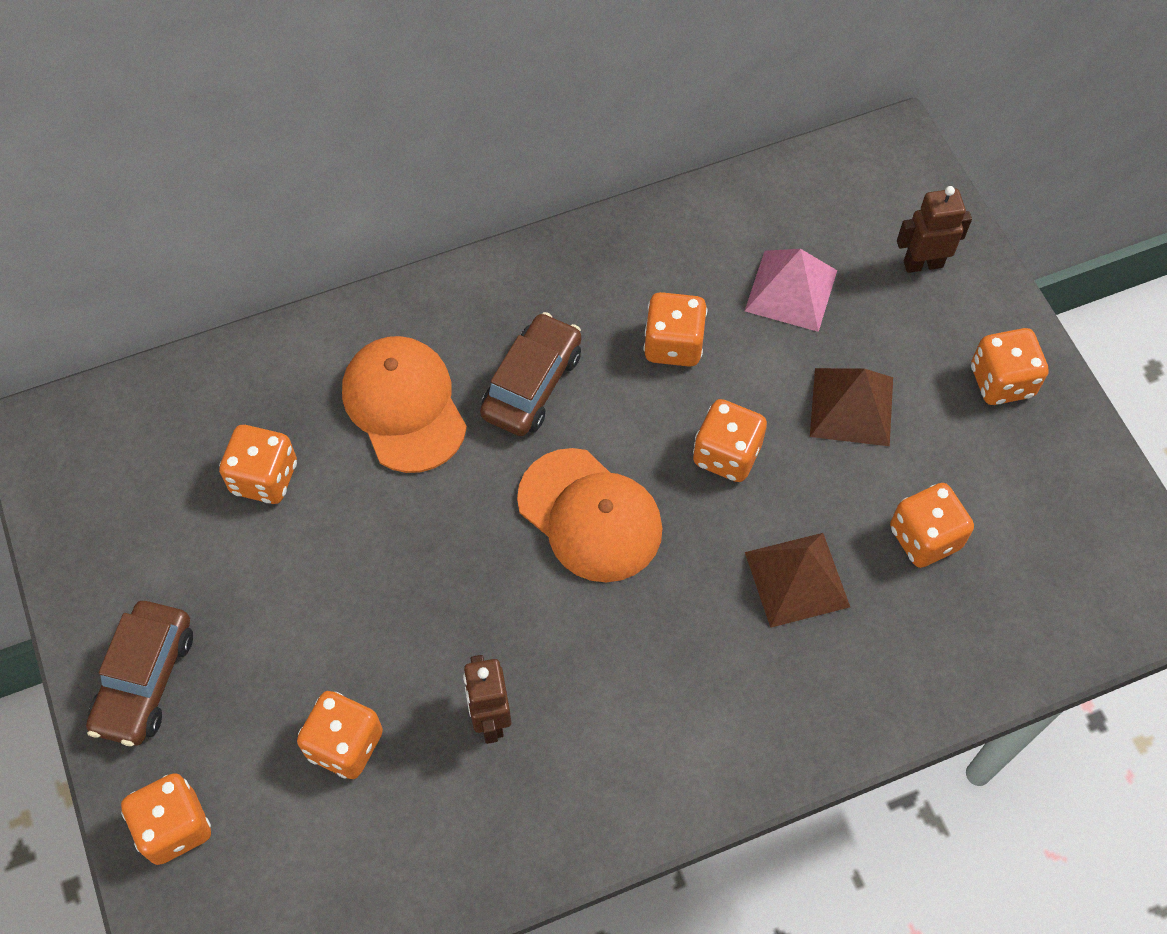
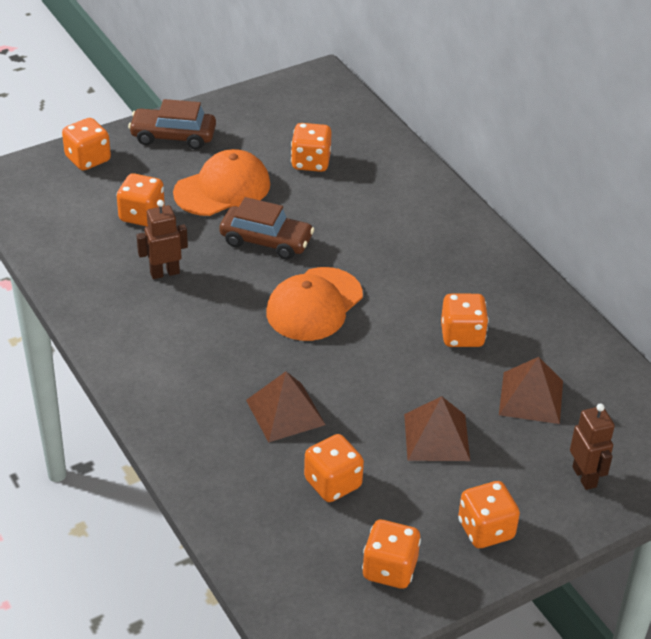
camera: 80 degrees right, 20 degrees down
orange cap [342,336,467,473] -> orange cap moved to [173,149,270,216]
brown car [480,312,581,436] -> brown car moved to [219,197,314,260]
orange dice [693,399,767,482] -> orange dice moved to [362,520,421,589]
pink pyramid [745,249,837,332] -> brown pyramid [499,357,563,424]

